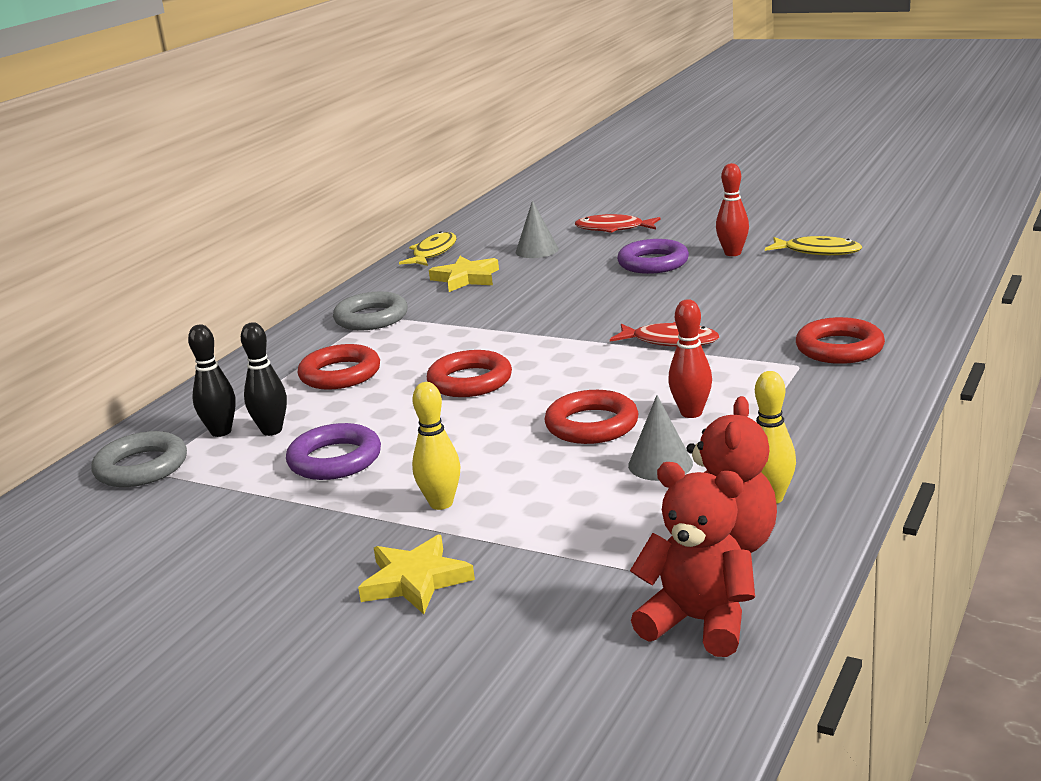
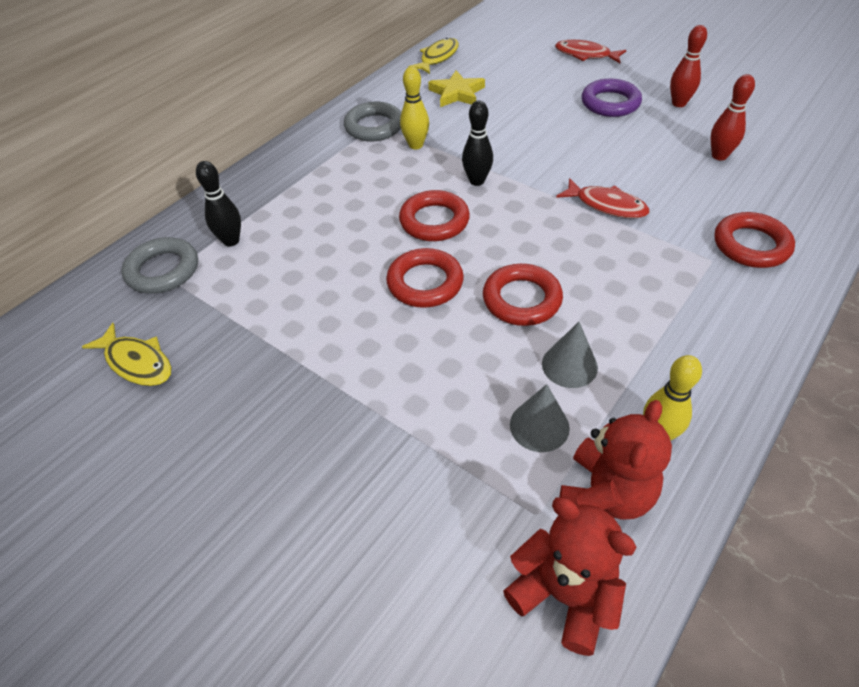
camera: 10 degrees right, 25 degrees up
black bowling pin [241,322,287,436] -> black bowling pin moved to [462,101,493,186]
purple ring [286,423,381,480] -> none
red ring [297,344,380,390] -> red ring moved to [386,248,464,308]
yellow star [358,535,475,614] -> none
yellow bowling pin [412,382,461,510] -> yellow bowling pin moved to [400,67,429,149]
grey cone [516,200,559,258] -> grey cone moved to [510,384,570,452]
red bowling pin [668,299,712,418] -> red bowling pin moved to [711,74,755,160]
yellow fish [765,236,862,255] -> yellow fish moved to [82,323,172,386]

